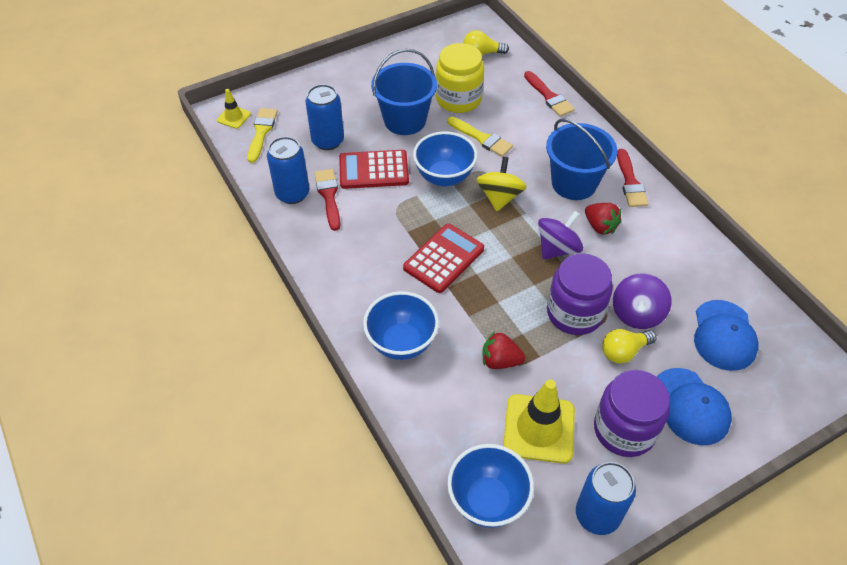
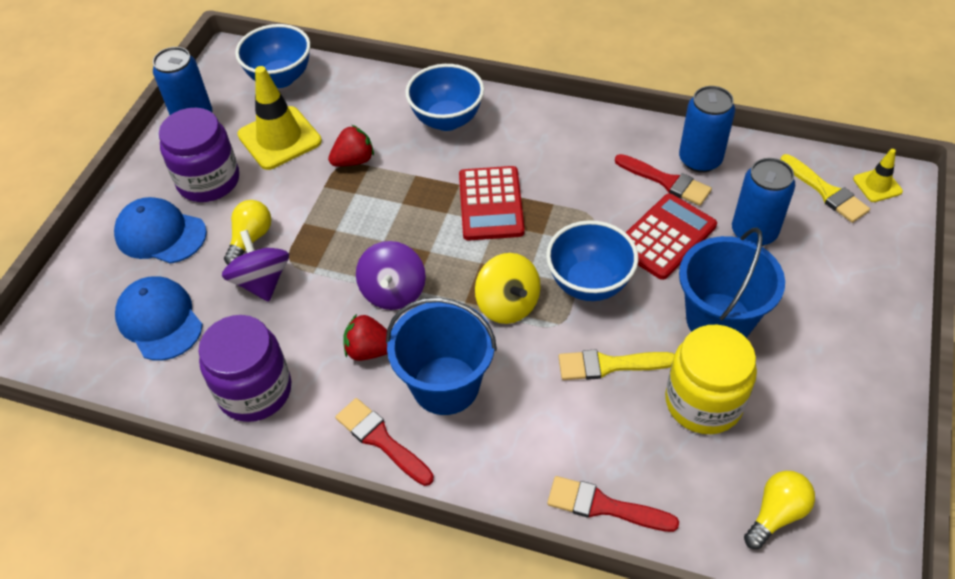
camera: 140 degrees right, 0 degrees up
purple jar [547,253,613,335] -> purple jar moved to [198,315,291,422]

